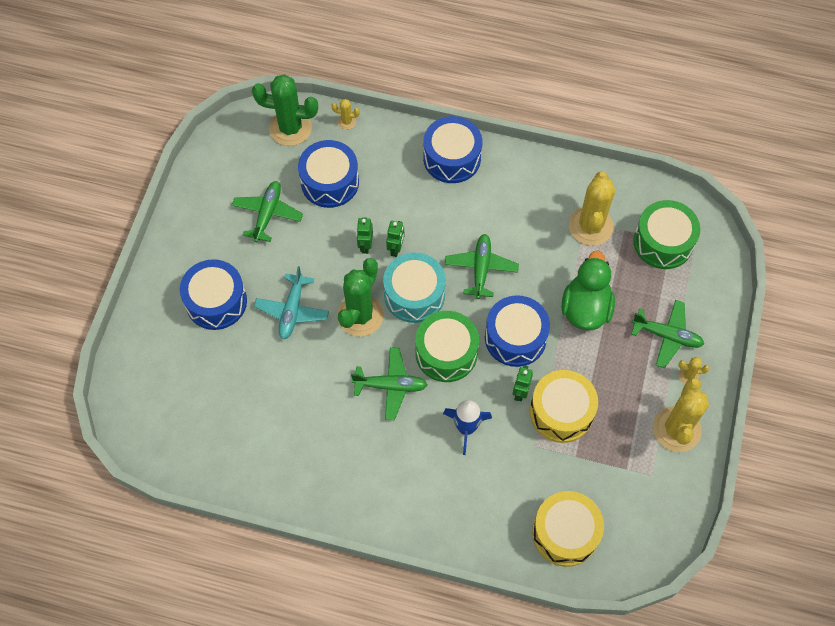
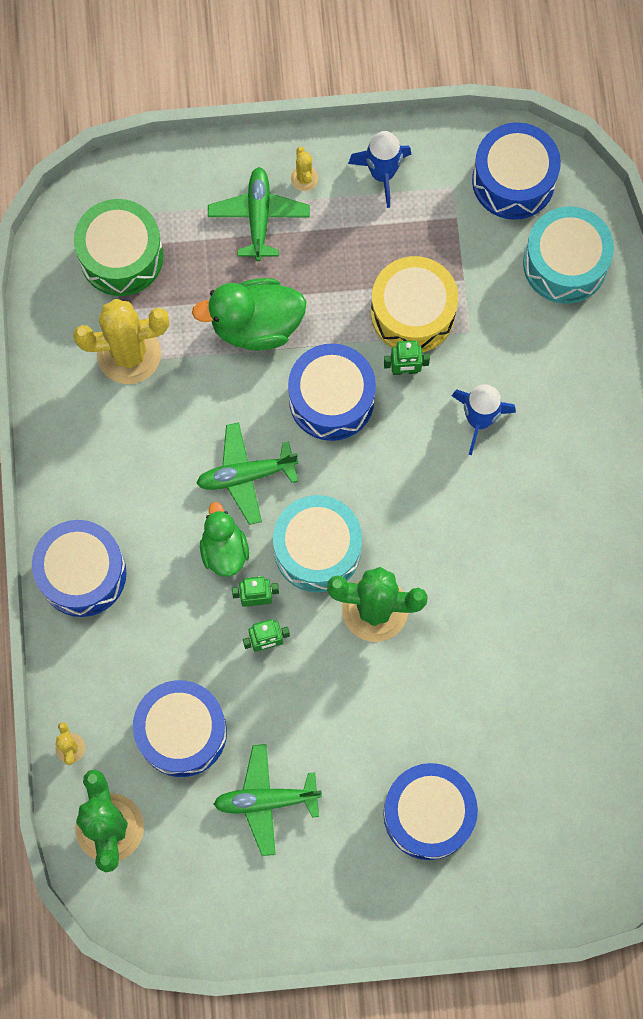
camera: 110 degrees left, 10 degrees up
turquoise plane [254,266,329,339] -> none
green plane [351,347,428,420] -> none
green drum [415,311,479,382] -> none
yellow drum [532,491,604,567] -> turquoise drum [523,206,614,304]
yellow cactus [653,377,709,452] -> blue rocket [348,131,411,208]
none -> green duck [200,502,249,577]
none -> blue drum [472,122,561,220]

